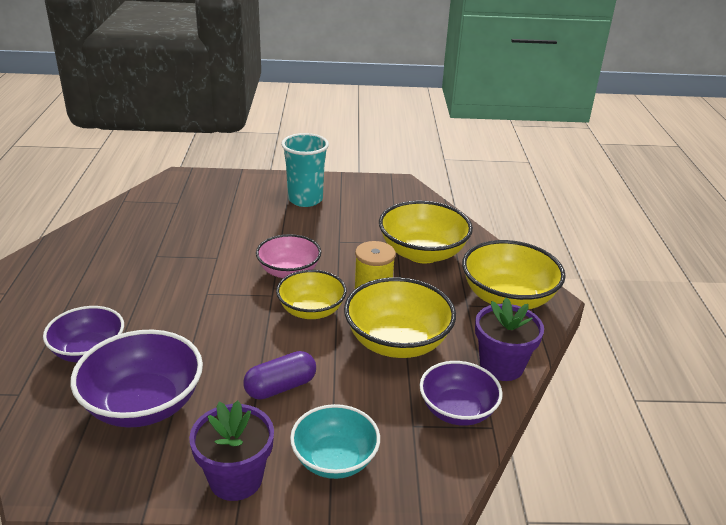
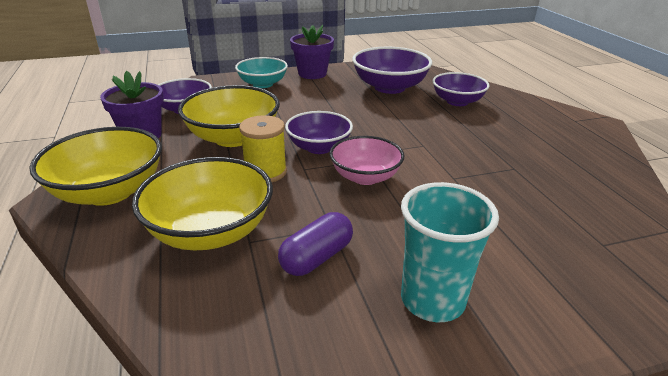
camera: 165 degrees right, 0 degrees up
purple capsule [243,351,316,400] -> purple capsule moved to [278,212,353,276]
yellow bowl [276,270,347,319] -> purple bowl [285,111,353,154]

